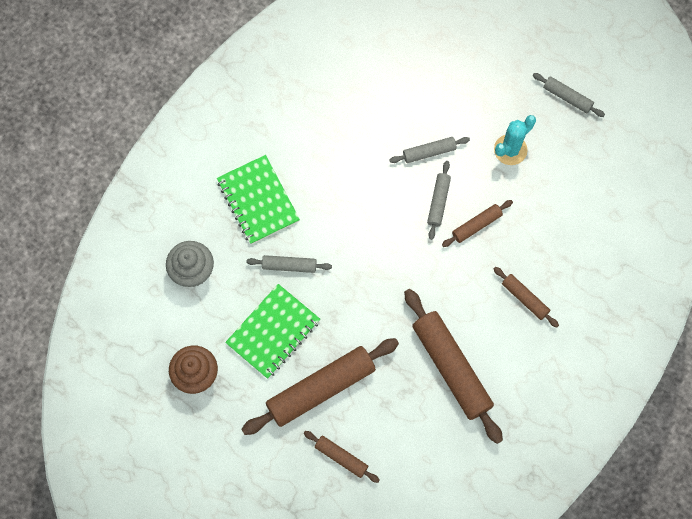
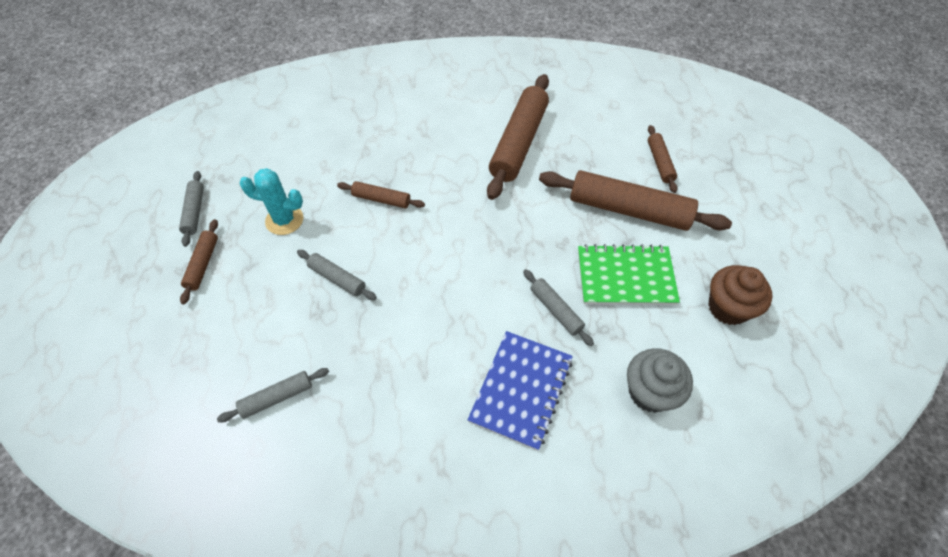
camera: 130 degrees left, 15 degrees down
green notebook [217,155,300,244] -> blue notebook [468,331,573,451]
grey rolling pin [427,161,451,240] -> grey rolling pin moved to [217,368,329,422]
brown rolling pin [494,267,559,328] -> brown rolling pin moved to [180,219,218,304]

